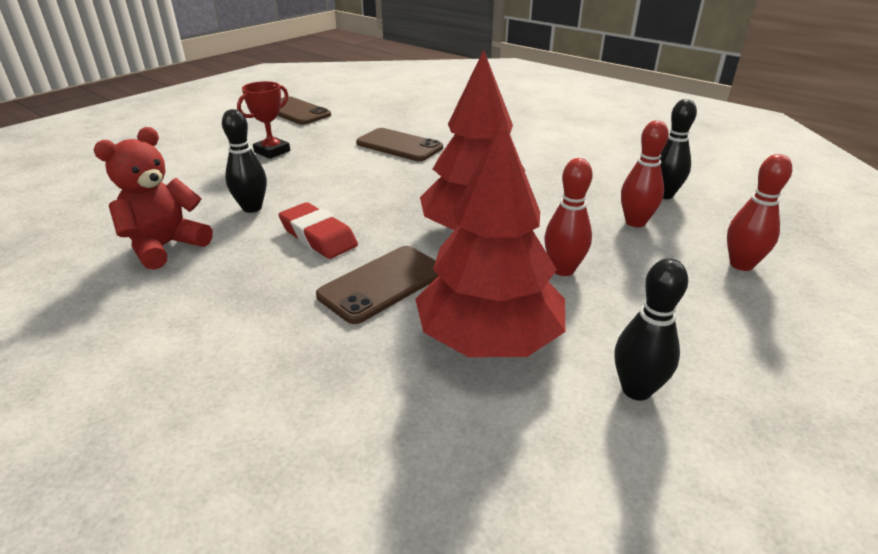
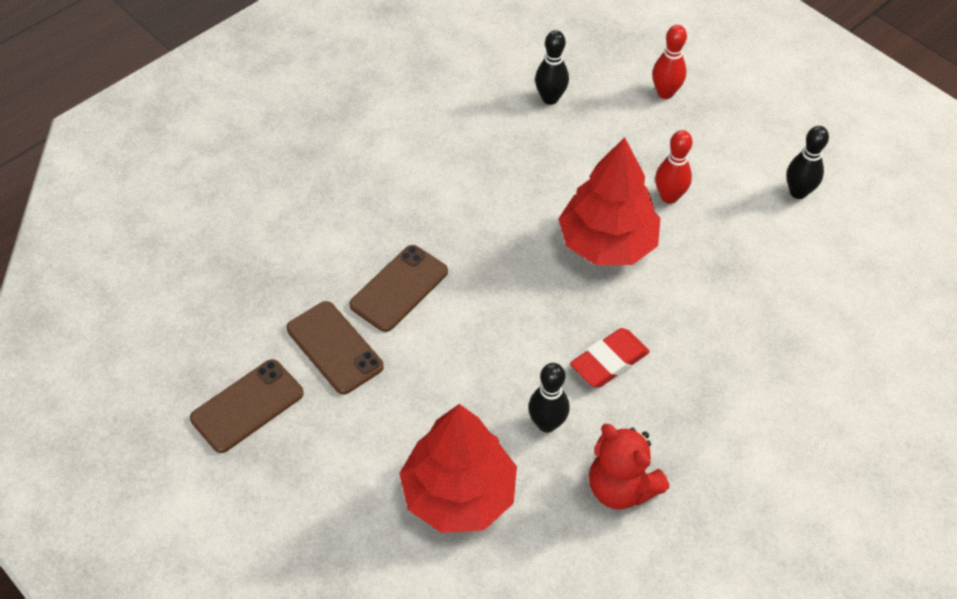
camera: 85 degrees left, 20 degrees up
red trophy [237,81,290,159] -> none
brown phone [316,246,438,324] -> brown phone moved to [286,301,384,395]
red tree [415,118,565,357] -> red tree moved to [399,404,517,533]
red bowling pin [621,120,669,227] -> none

